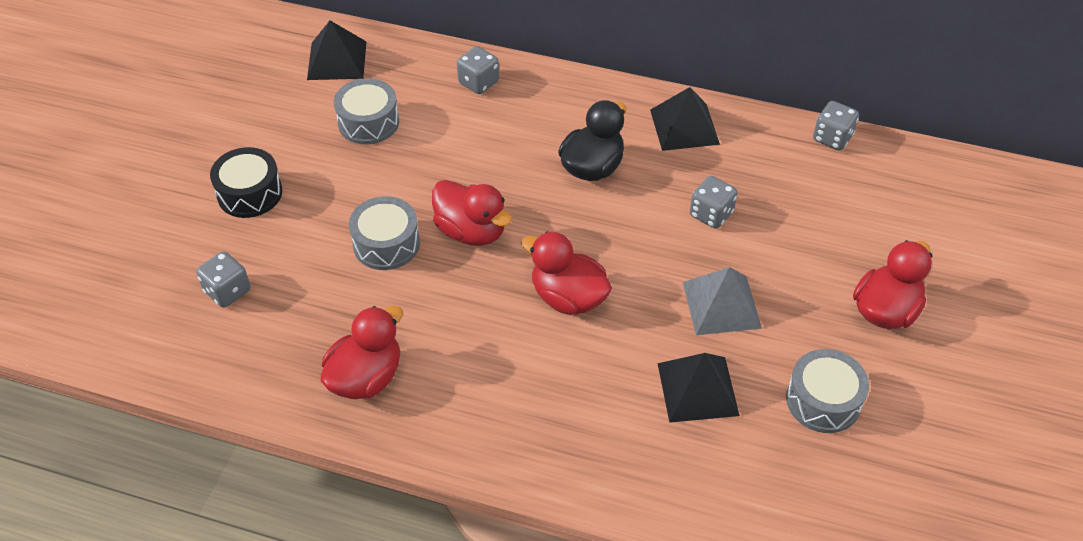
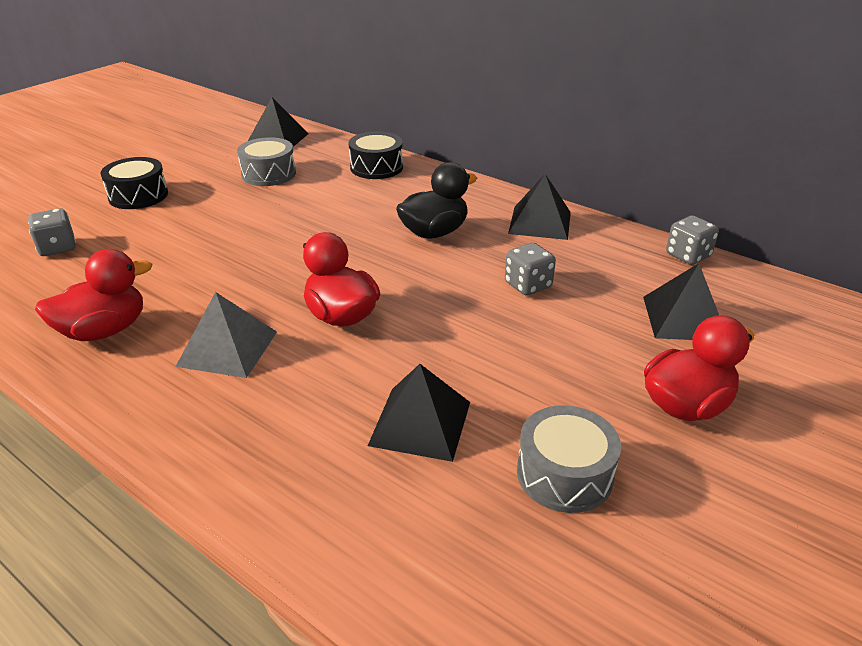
camera: 20 degrees right, 15 degrees down
grey drum [349,196,420,270] -> none
red duck [432,180,512,246] -> none
grey dice [457,46,499,94] -> black drum [348,132,403,179]
grey pyramid [683,267,762,335] -> grey pyramid moved to [175,292,277,378]
none -> black pyramid [643,263,719,340]

